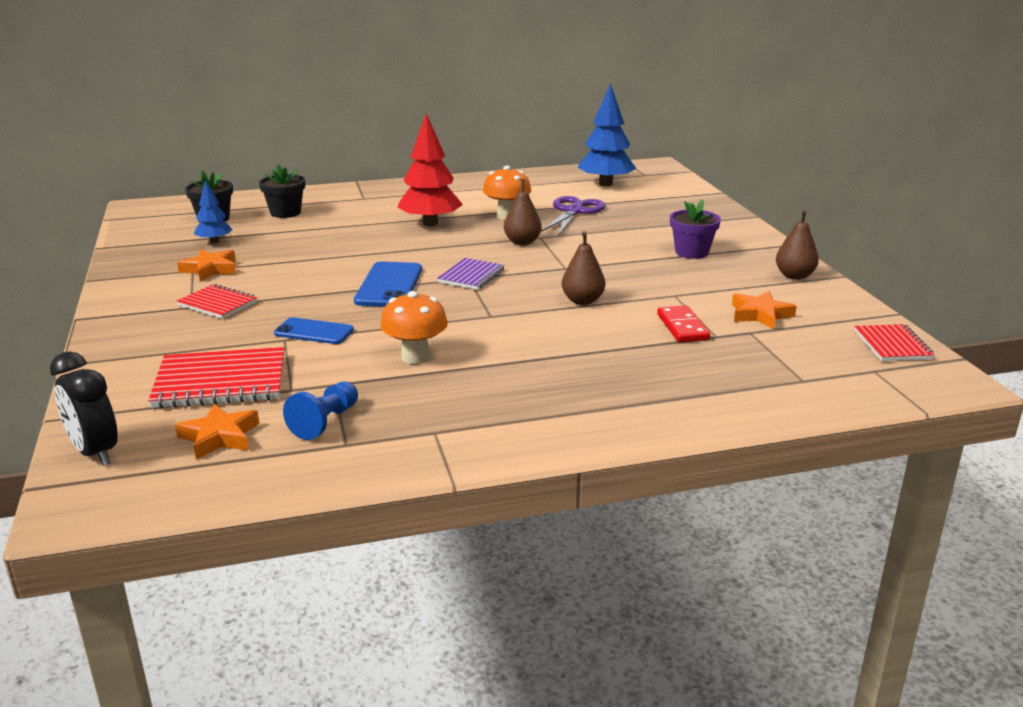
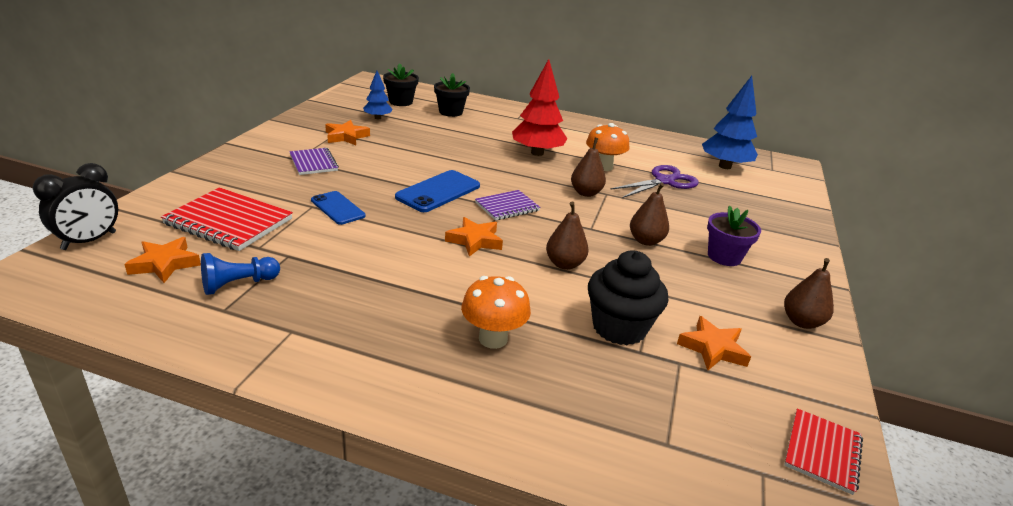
camera: 30 degrees right, 5 degrees up
black clock [50,351,118,466] -> black clock turned 135 degrees counterclockwise [33,163,118,250]
red notebook [176,284,257,319] -> purple notebook [289,148,339,175]
orange mushroom [380,291,448,364] -> orange mushroom moved to [461,276,531,349]
red domino [657,305,710,342] -> black cupcake [588,250,668,345]
none -> orange star [445,217,503,257]
none -> brown pear [630,183,669,246]

